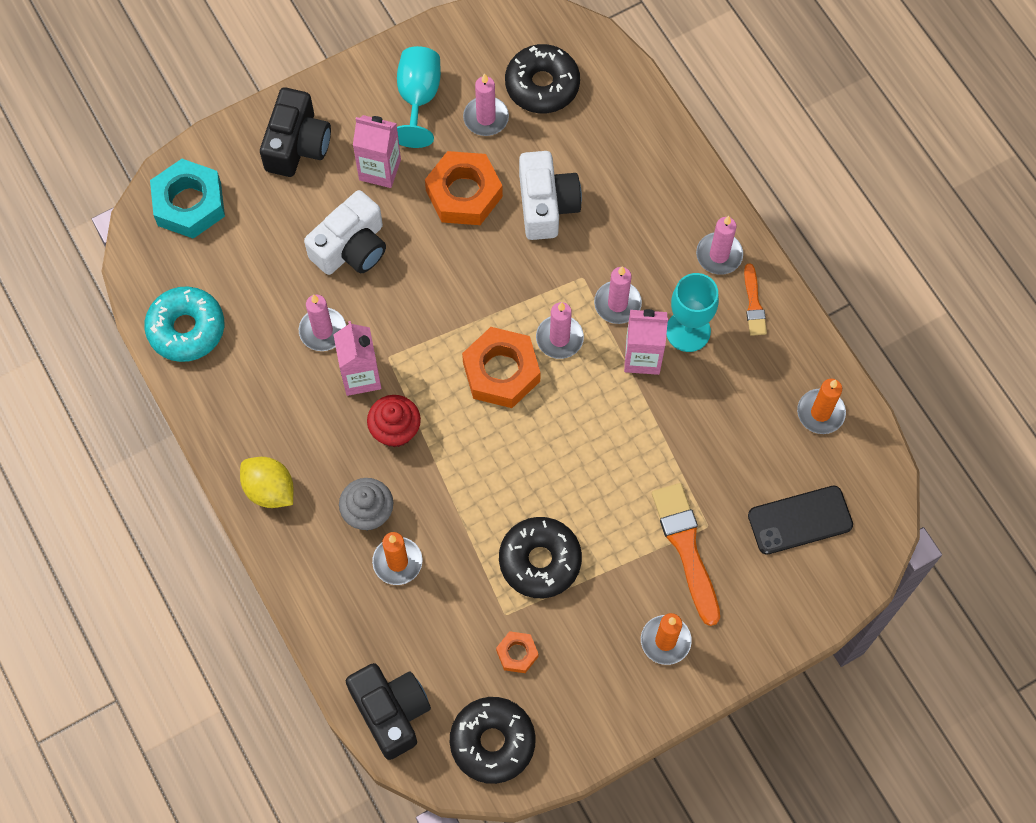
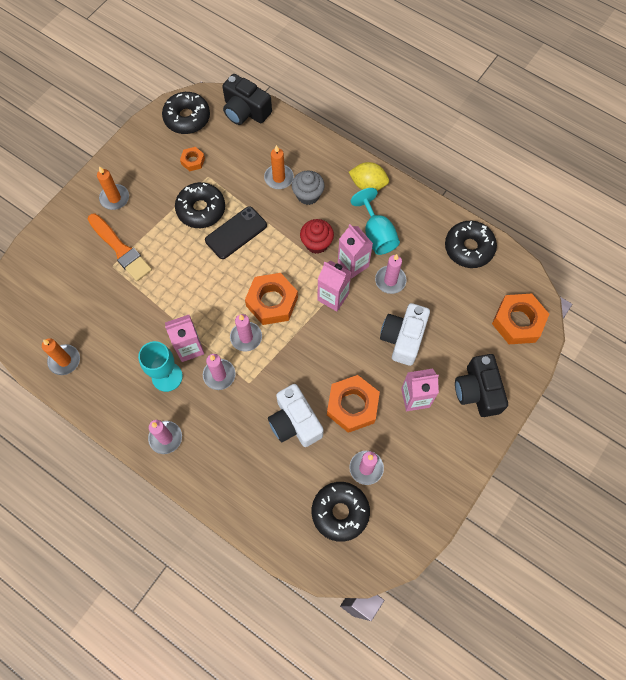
camera: 155 degrees right, 0 degrees up
turquoise donut [144,286,224,362] -> black donut [445,221,497,268]
turquoise nut [150,159,225,239] -> orange nut [492,294,549,344]
turquoise goblet [397,46,441,148] -> turquoise goblet moved to [351,188,400,255]
orange brush [744,263,767,336] -> none
black phone [748,486,853,555] -> black phone moved to [205,206,267,259]
none -> pink carton [317,260,351,311]

